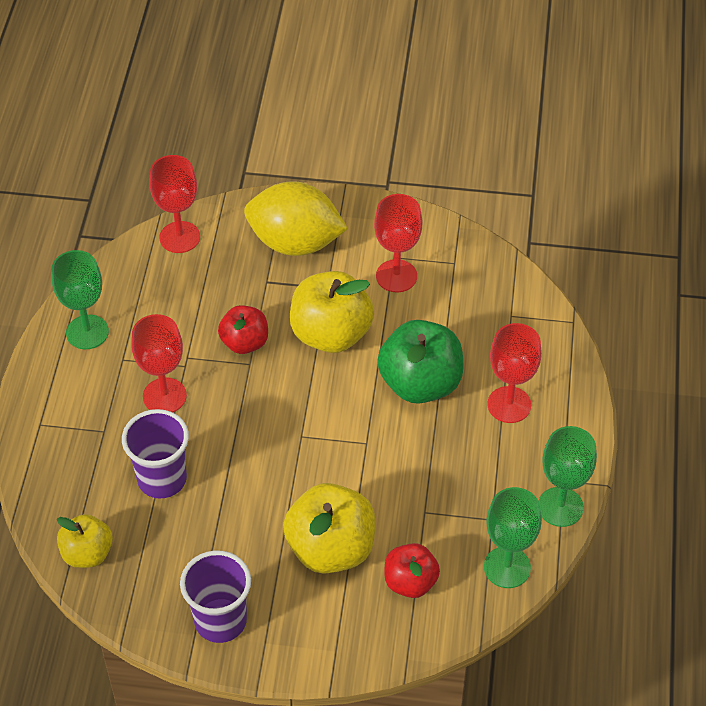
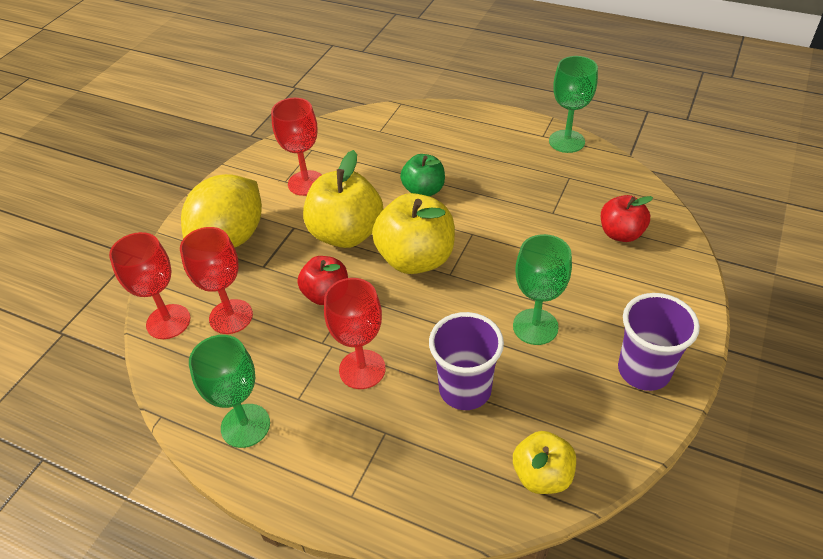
camera: 70 degrees left, 5 degrees down
yellow apple [283,483,375,574] -> yellow apple moved to [372,193,455,274]
green apple [377,320,464,404] -> green apple [400,154,445,196], size x0.60
green goblet [484,487,542,588] -> green goblet moved to [513,234,572,345]
red goblet [487,323,542,423] -> red goblet moved to [180,227,253,334]

